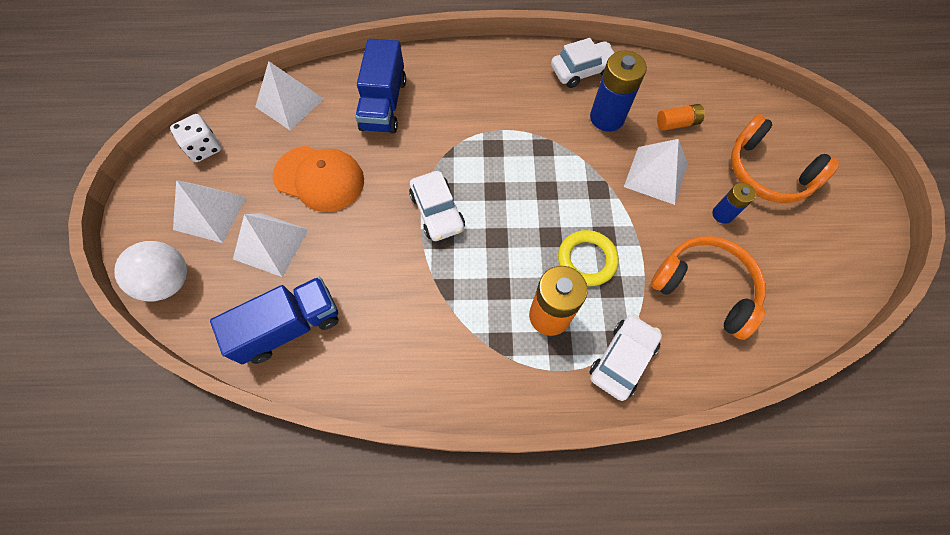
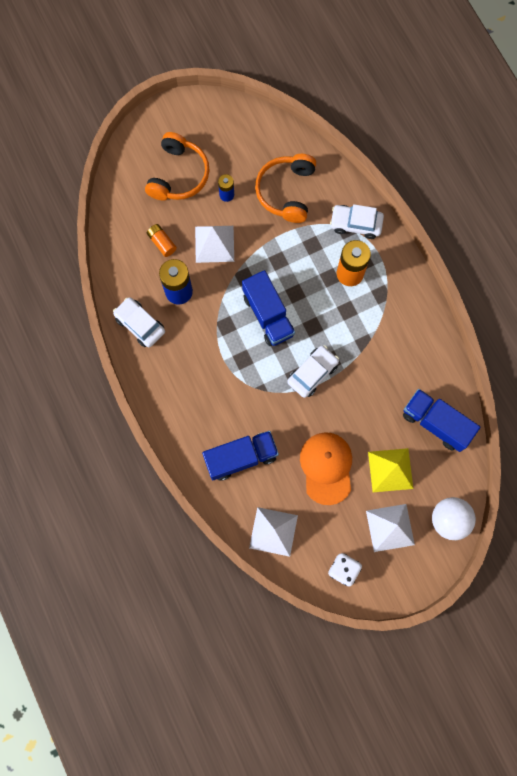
camera: 115 degrees left, 10 degrees up
white pyramid [233,213,309,277] -> yellow pyramid [368,448,413,492]
yellow ring [558,230,619,286] -> none
none -> blue truck [242,270,295,346]

